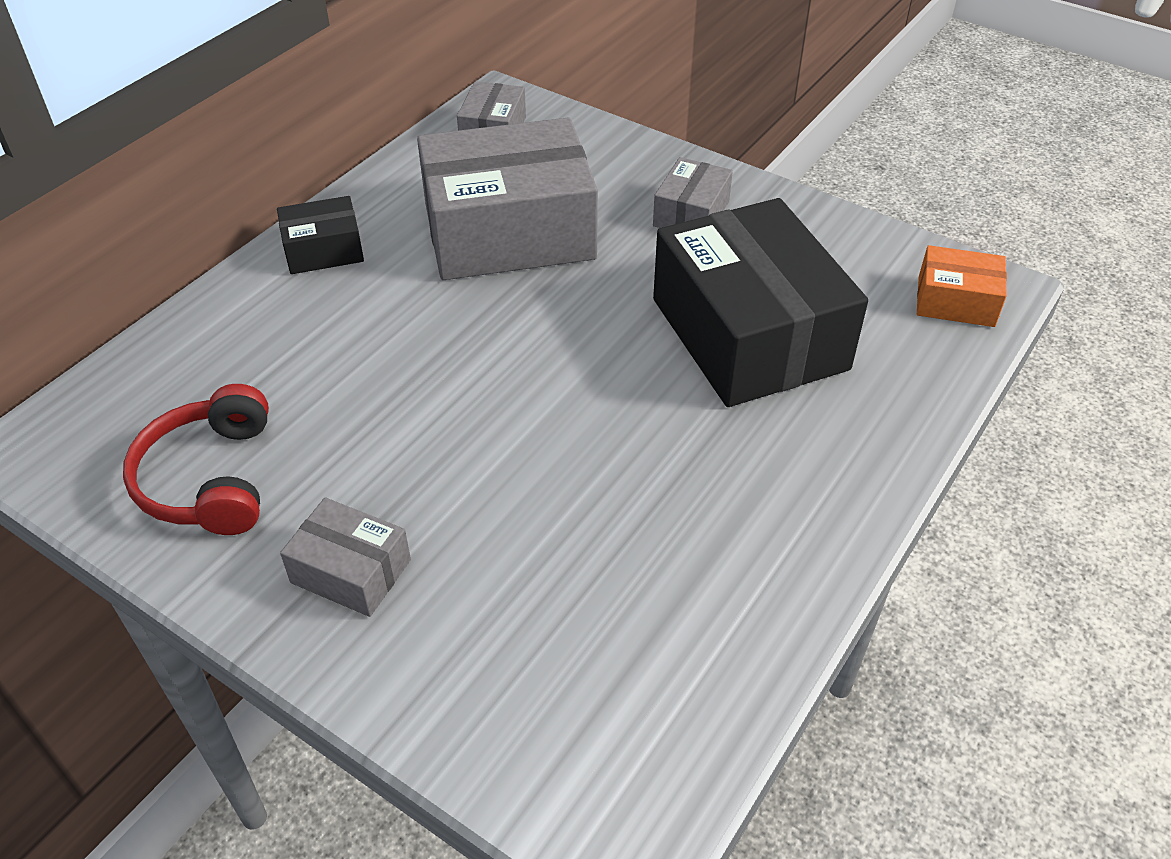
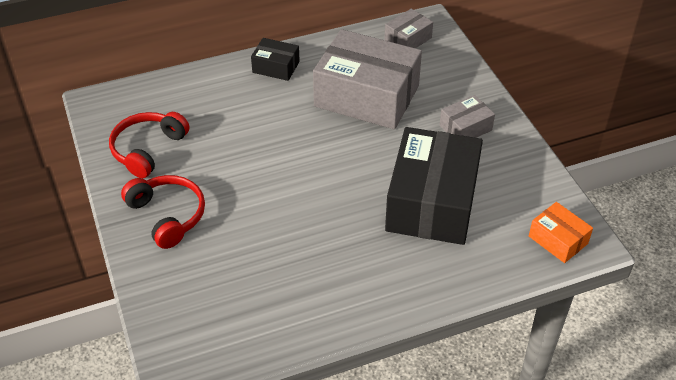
camera: 35 degrees right, 0 degrees up
grey box [280,497,411,617] -> red headphones [121,175,205,249]

